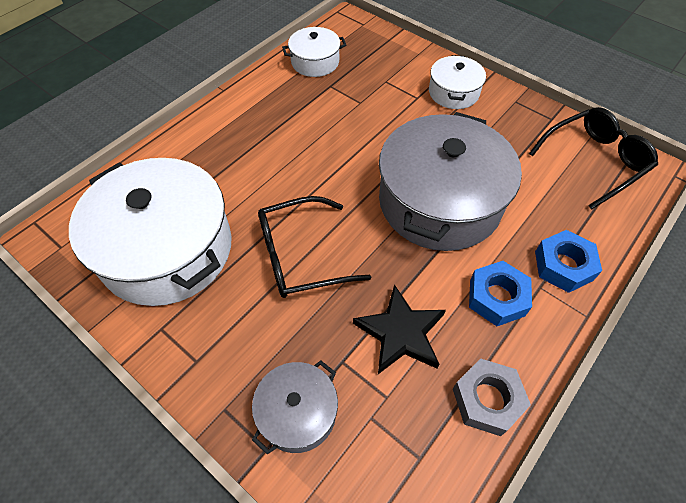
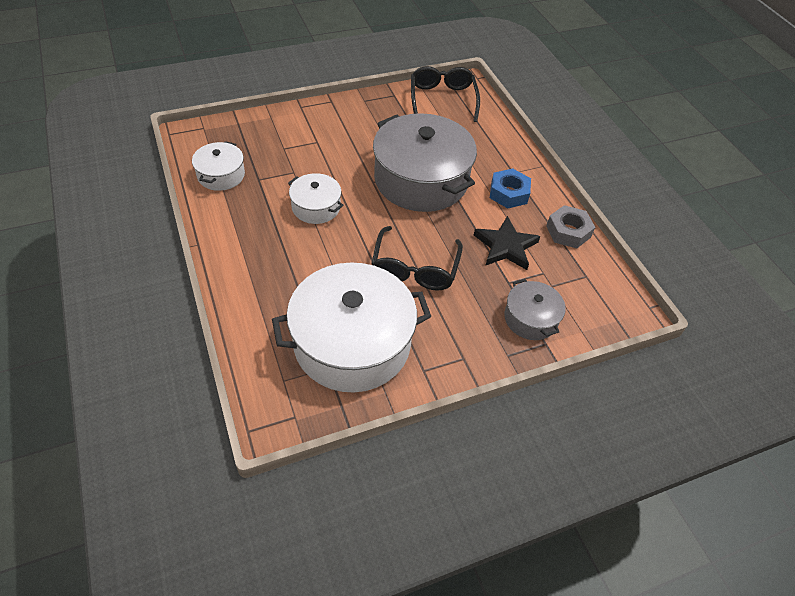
camera: 65 degrees left, 5 degrees down
white pot [429,55,486,109] -> white pot moved to [288,173,343,224]
blue nut [535,230,602,293] -> none

